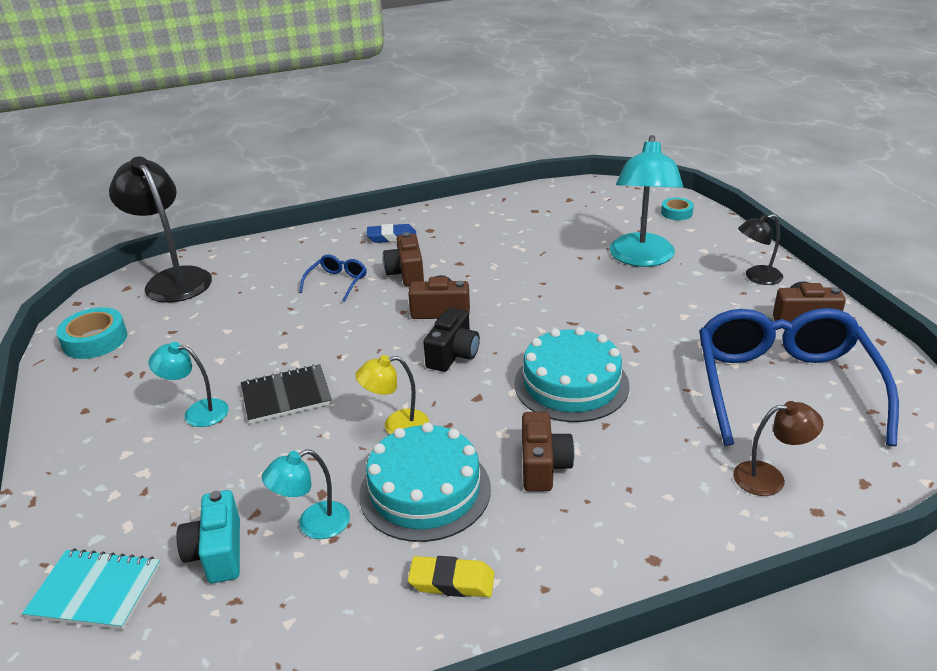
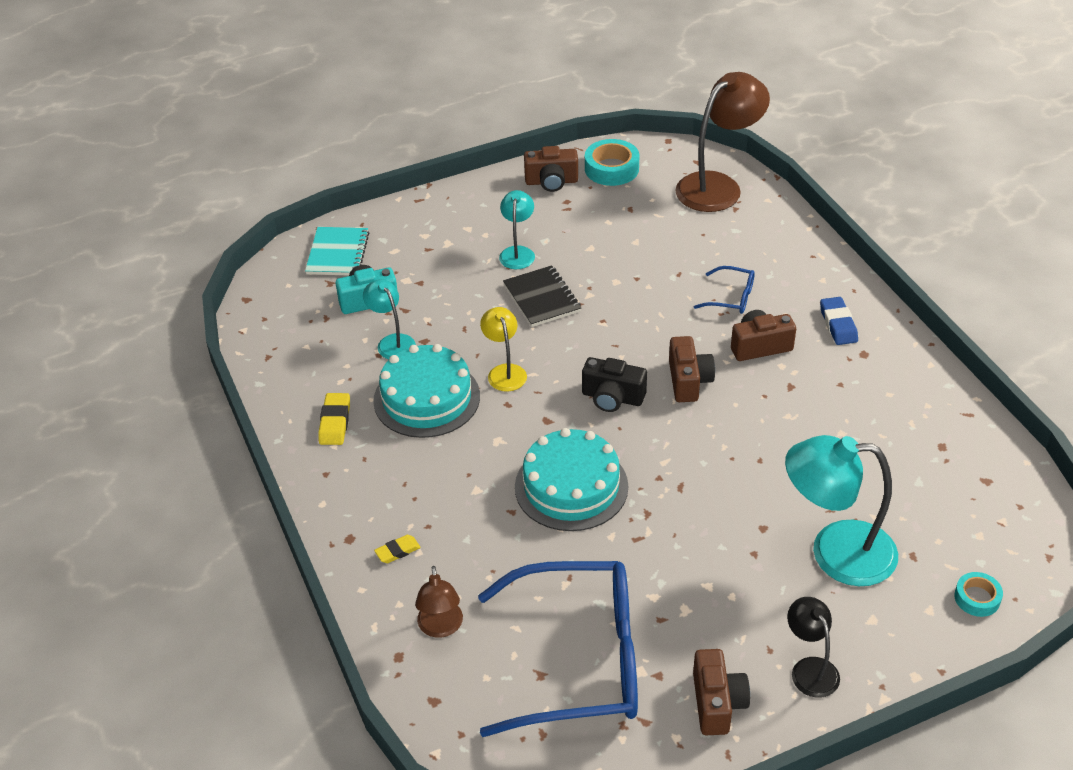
camera: 85 degrees right, 10 degrees up
black lamp [109,157,212,303] -> brown lamp [675,72,770,212]
brown camera [522,412,575,491] -> brown camera moved to [524,146,578,192]
none -> yellow eraser [374,535,421,563]

